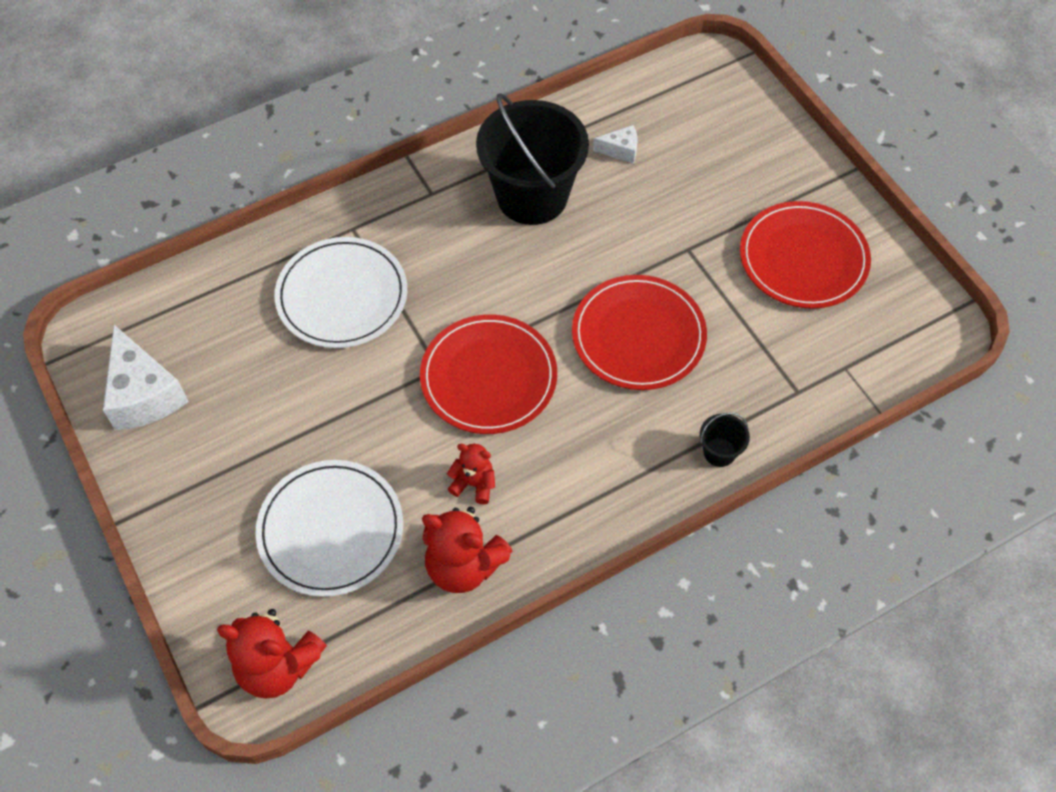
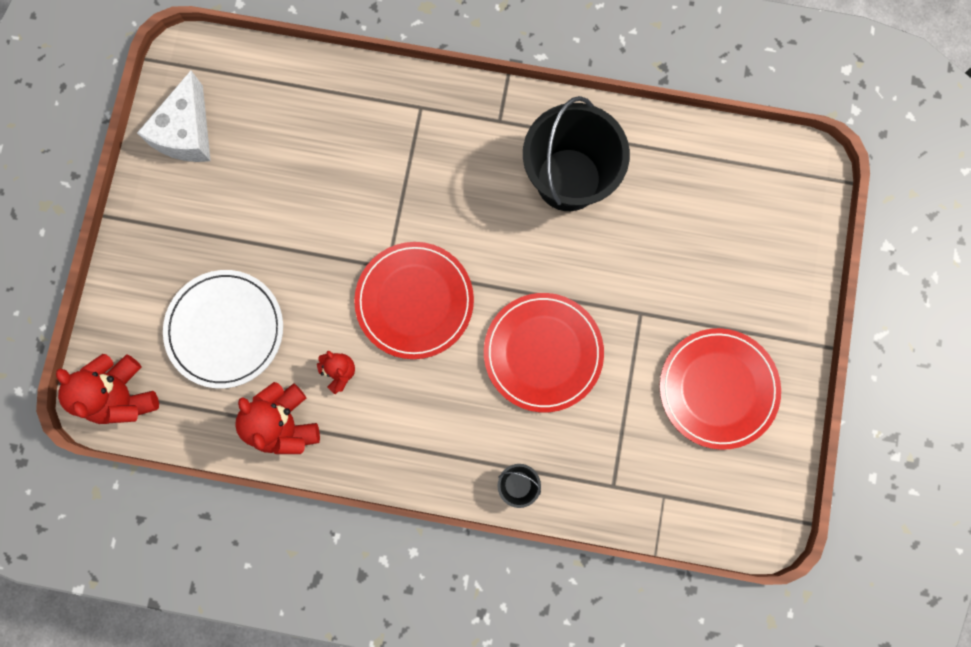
camera: 40 degrees right, 20 degrees up
white plate [274,237,407,348] -> none
white cheese [593,125,638,164] -> none

